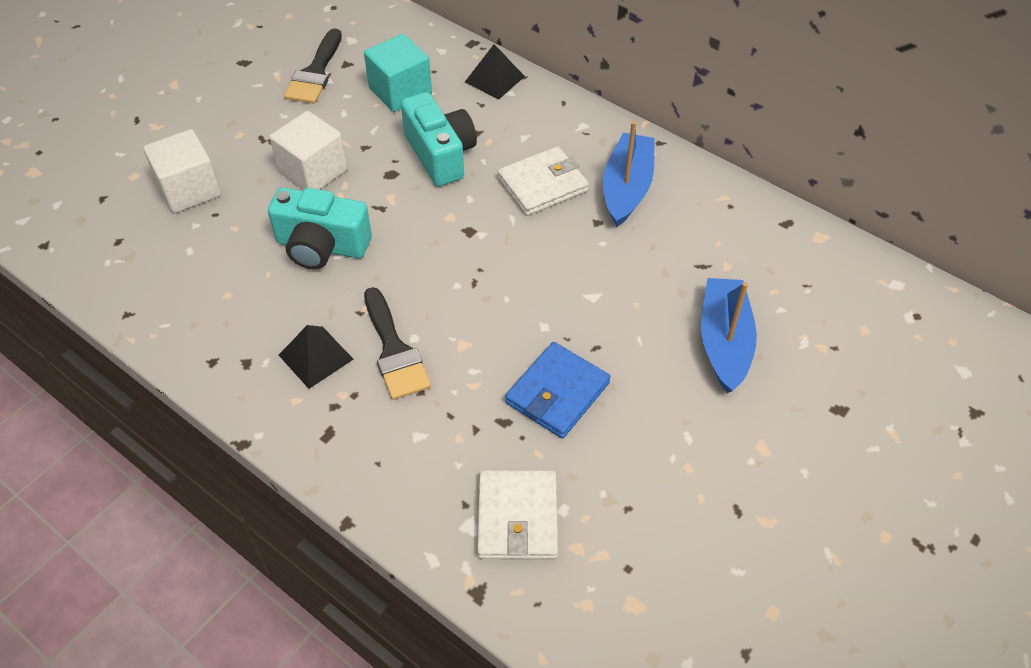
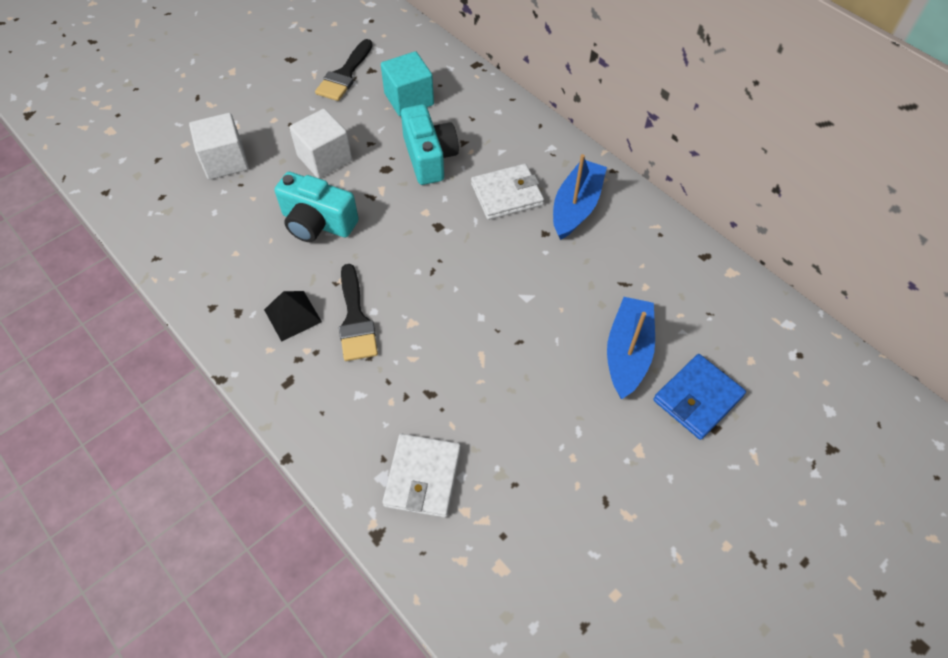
camera: 10 degrees right, 5 degrees up
black pyramid [465,44,525,99] -> none
blue wallet [505,342,610,438] -> blue wallet moved to [653,354,746,440]

